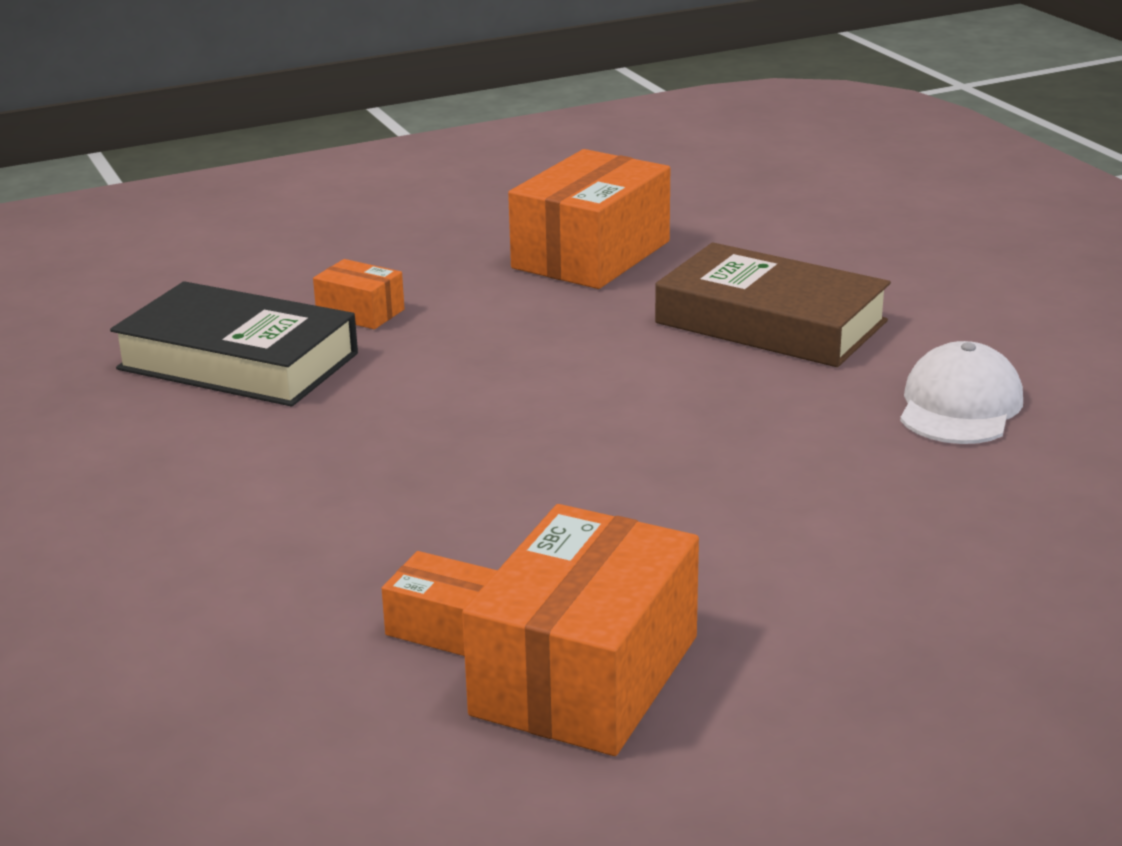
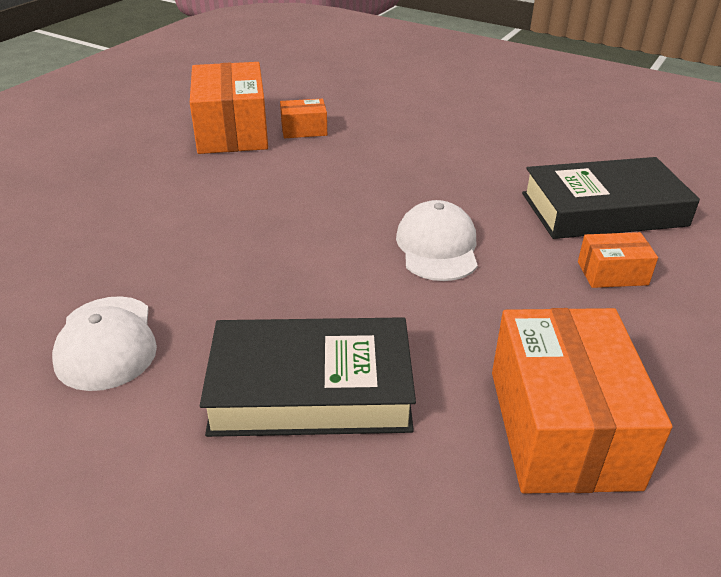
camera: 145 degrees right, 10 degrees up
brown book [655,242,891,367] -> black book [200,317,416,437]
none -> white cap [396,200,478,281]

